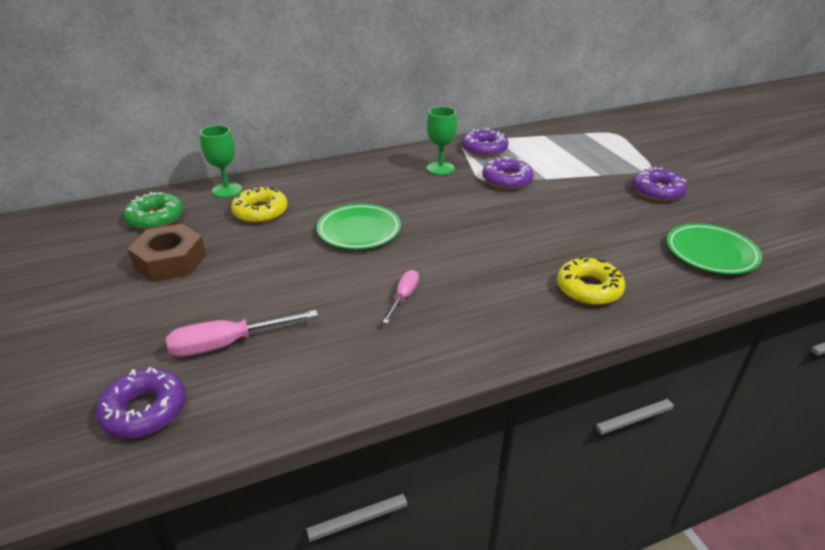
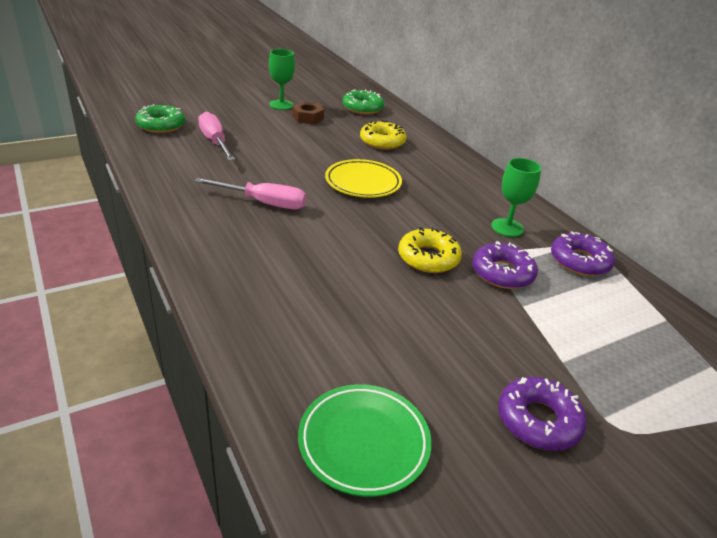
camera: 80 degrees right, 0 degrees up
purple donut [96,367,186,438] -> green donut [135,104,185,133]
brown nut [127,224,206,282] -> brown nut [292,102,324,124], size x0.64
green goblet [200,125,242,198] -> green goblet moved to [269,49,295,110]
green plate [317,204,401,249] -> yellow plate [325,159,402,198]
pink screwdriver [383,270,419,324] -> pink screwdriver [194,178,306,209], size x1.63
yellow donut [557,257,625,305] -> yellow donut moved to [398,227,462,273]

